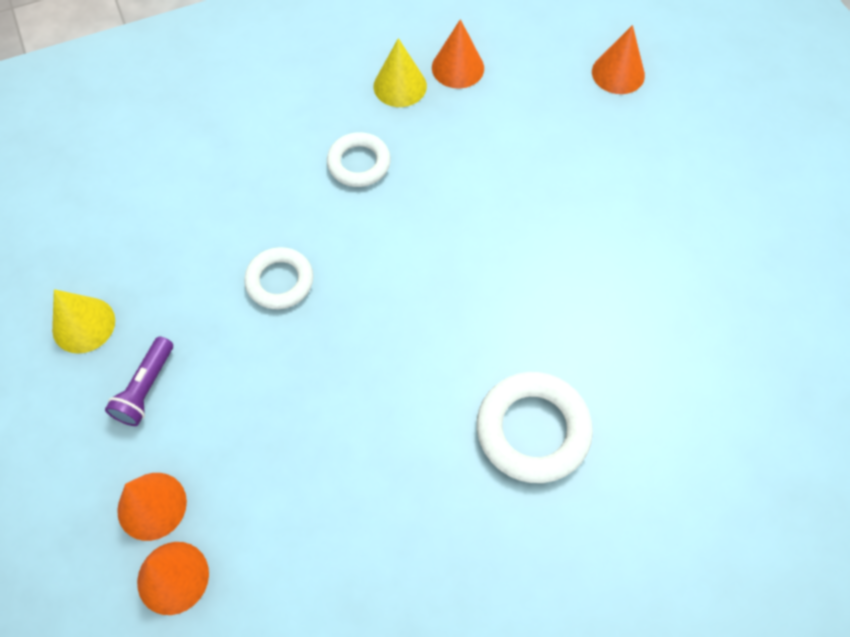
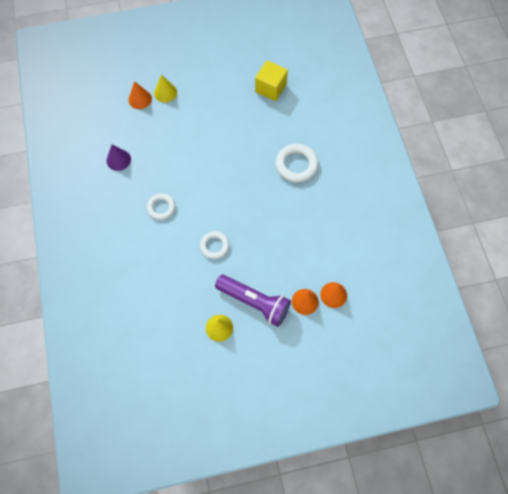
camera: 80 degrees left, 5 degrees up
purple flashlight [105,337,173,426] -> purple flashlight [215,275,291,327], size x1.97
yellow cone [374,38,427,107] -> yellow cone moved to [154,75,177,103]
orange cone [432,19,484,88] -> purple cone [106,145,131,171]
none -> yellow cube [255,61,288,101]

